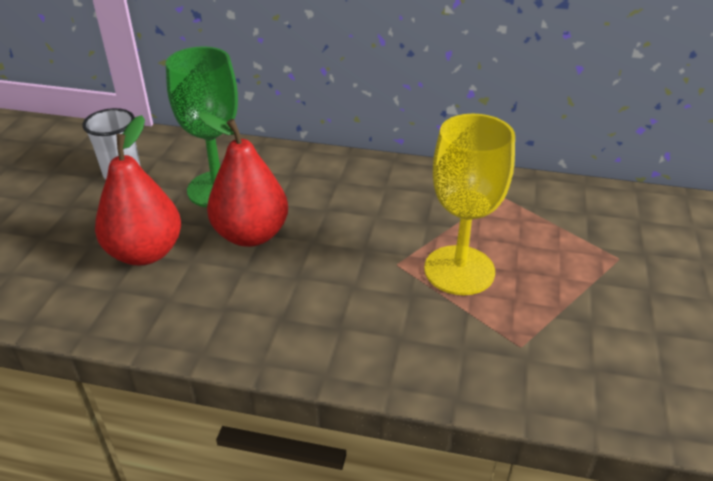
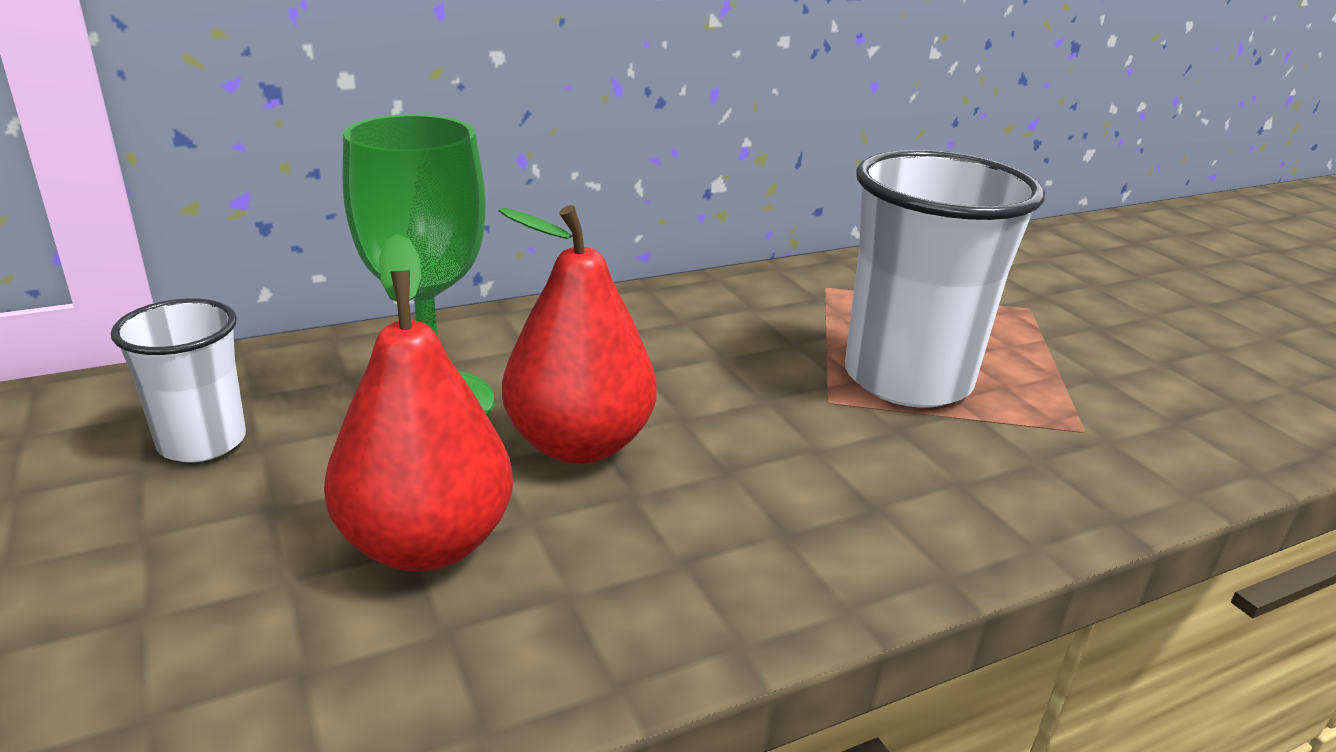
camera: 40 degrees left, 10 degrees down
yellow goblet [424,114,515,295] -> white cup [845,150,1045,407]

